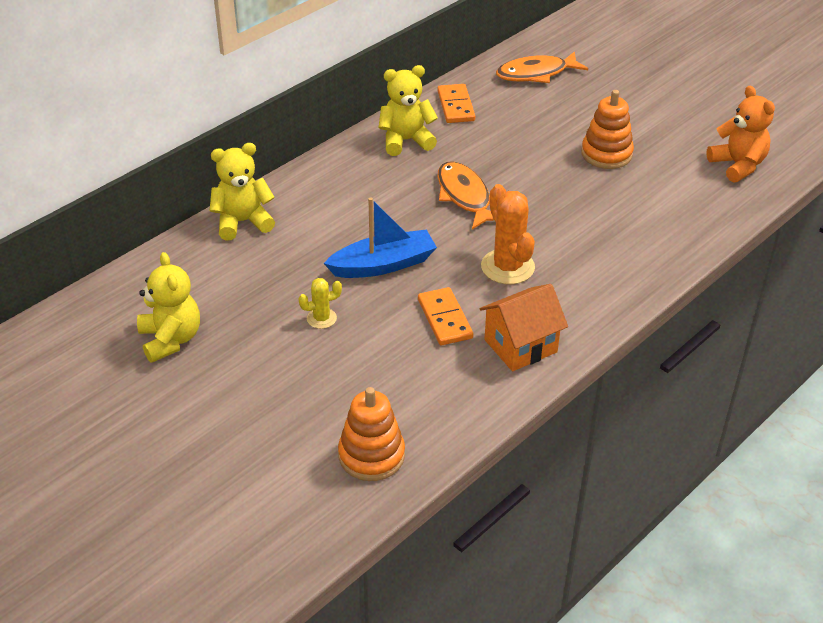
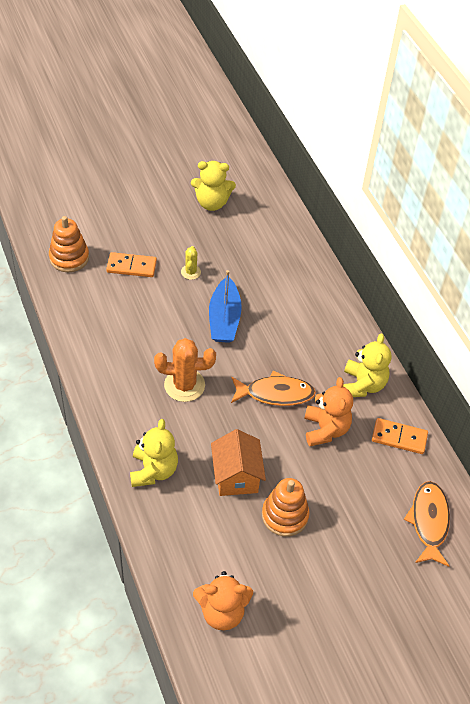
camera: 110 degrees right, 10 degrees up
yellow teddy bear [210,143,275,240] -> yellow teddy bear moved to [130,419,178,487]
orange domino [418,287,473,345] -> orange domino moved to [106,252,157,277]
orange house [480,284,568,371] -> orange house moved to [211,429,266,496]
none -> orange teddy bear [304,377,353,446]

